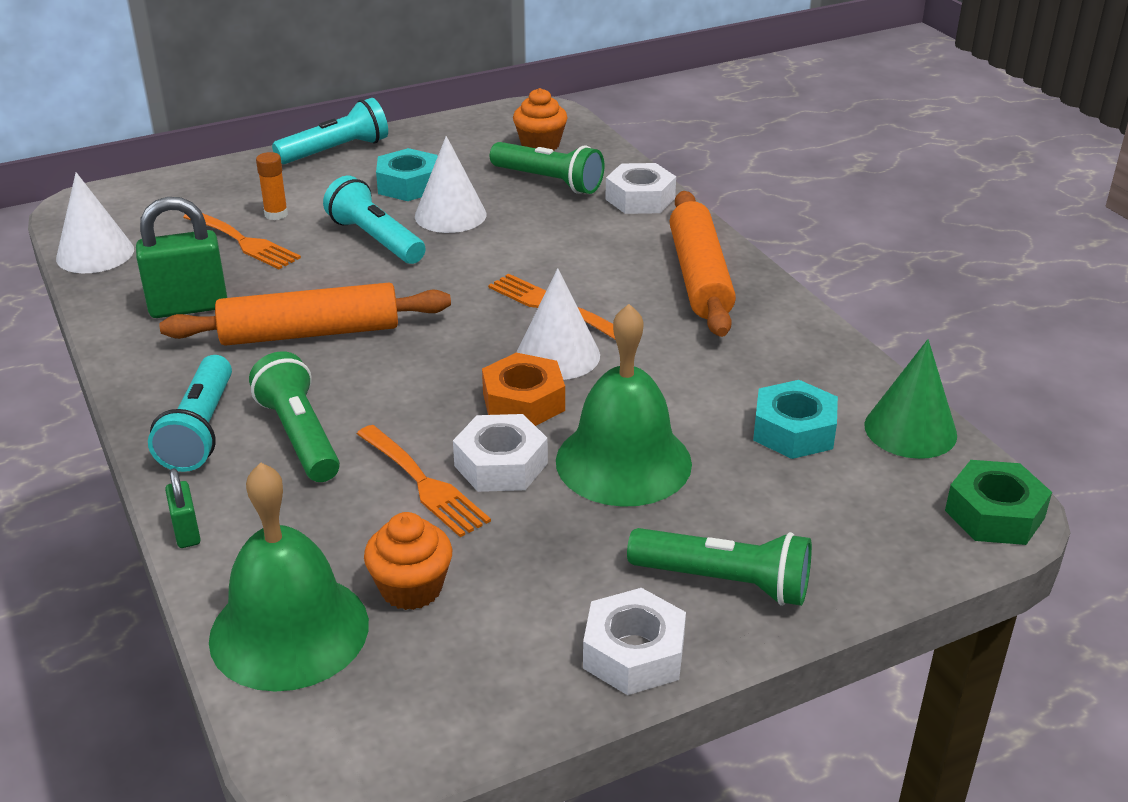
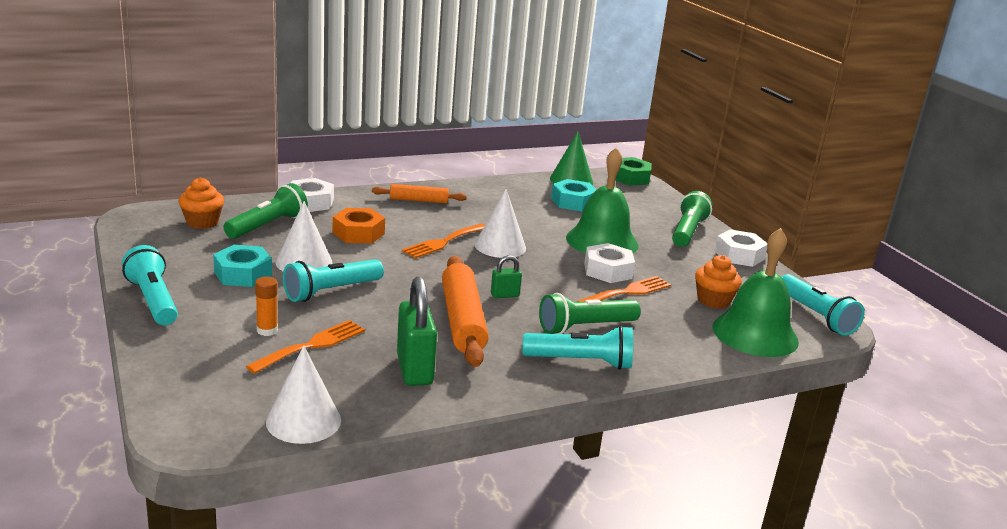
camera: 90 degrees left, 10 degrees down
green padlock [165,468,201,548] -> green padlock moved to [491,255,522,298]
orange nut [482,353,565,426] -> orange nut moved to [333,208,385,244]
orange rolling pin [670,191,736,337] -> orange rolling pin [372,184,467,203], size x0.57
none -> turquoise flashlight [782,274,865,336]

